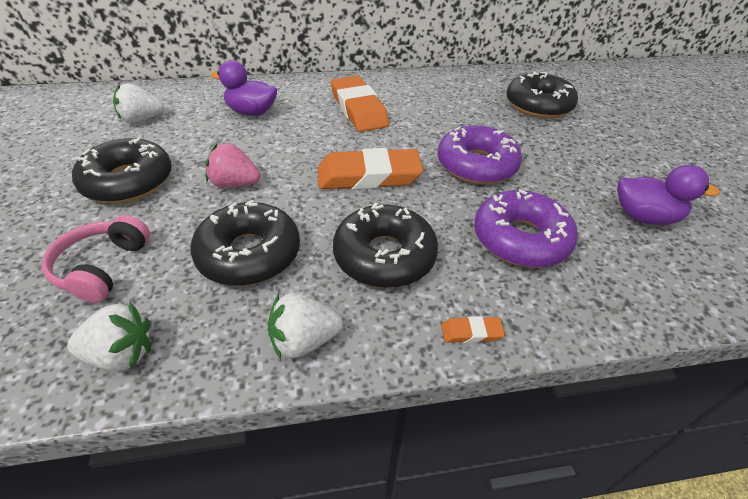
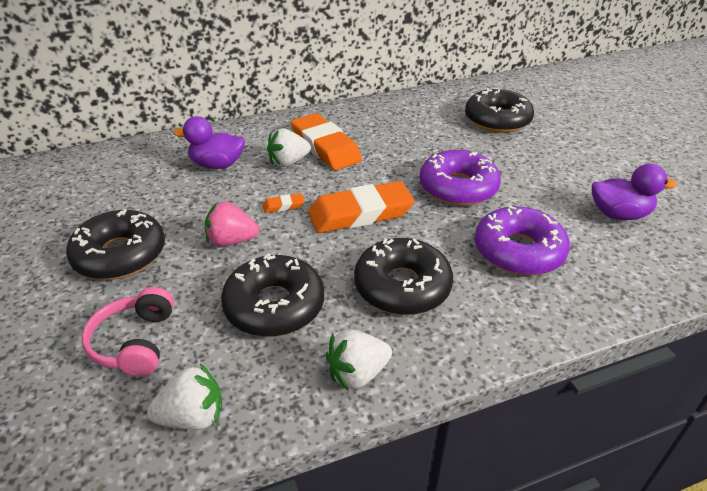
camera: 10 degrees left, 5 degrees down
white strawberry [113,83,164,123] -> white strawberry moved to [267,129,311,167]
orange eraser [441,316,505,343] -> orange eraser moved to [263,193,304,213]

